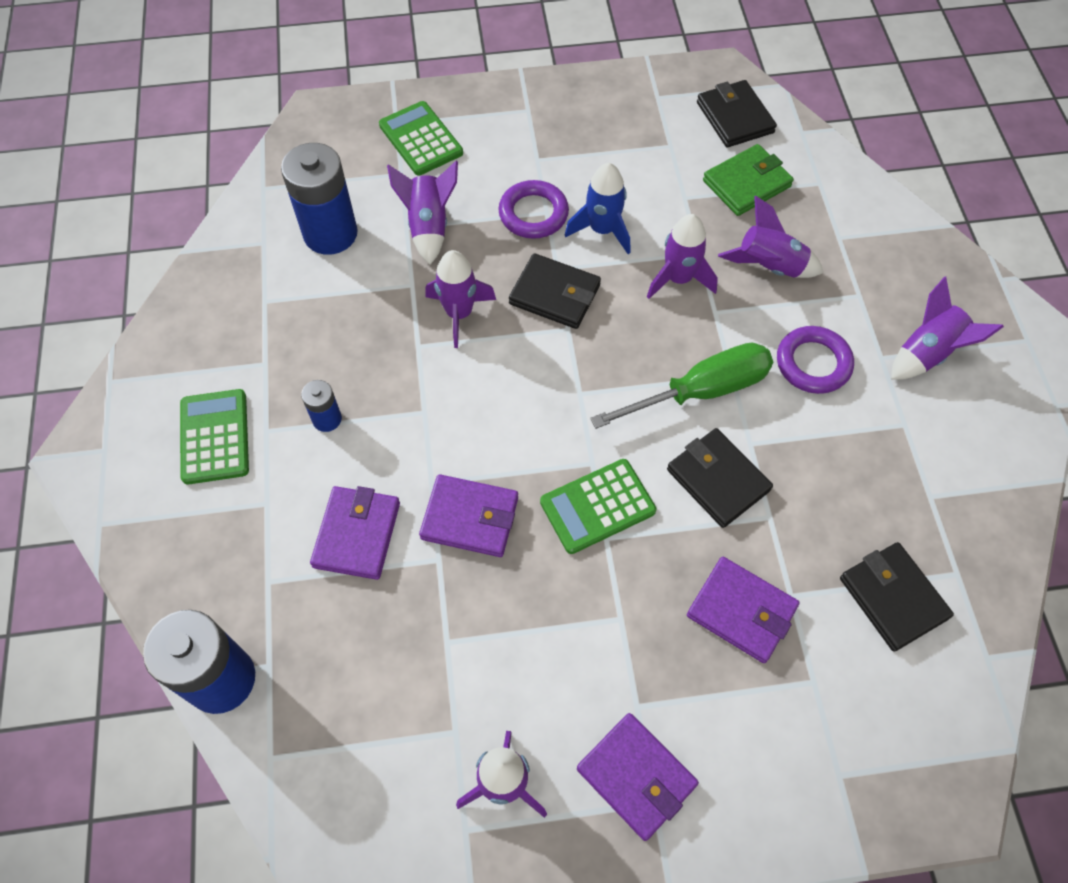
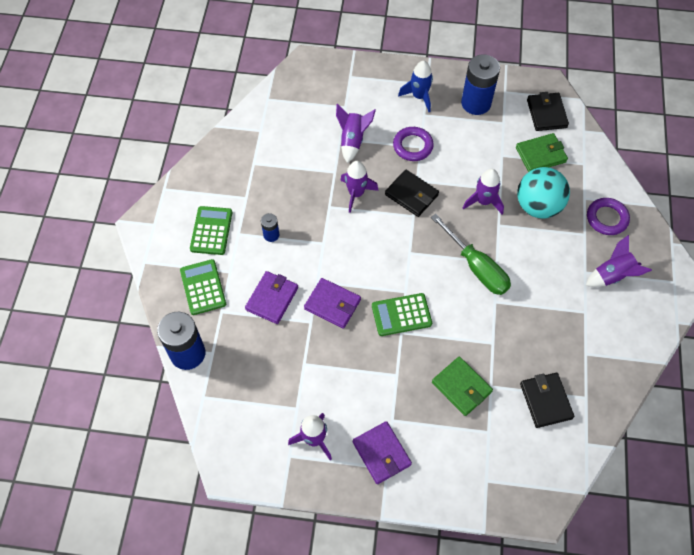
camera: 15 degrees right, 0 degrees up
blue battery [281,143,358,255] -> blue battery moved to [461,55,500,115]
green calculator [379,101,463,176] -> green calculator moved to [180,259,226,315]
blue rocket [565,163,630,254] -> blue rocket moved to [398,61,433,112]
green screwdriver [590,343,773,429] -> green screwdriver turned 60 degrees clockwise [431,214,511,295]
black wallet [667,428,773,528] -> none
purple wallet [687,557,799,663] -> green wallet [432,356,493,416]
purple rocket [718,196,823,278] -> turquoise ball [517,167,570,219]
purple ring [777,326,854,394] -> purple ring moved to [587,198,630,235]

